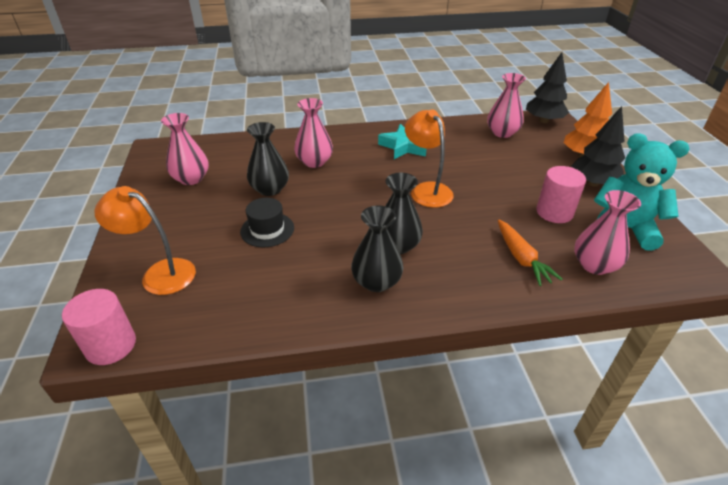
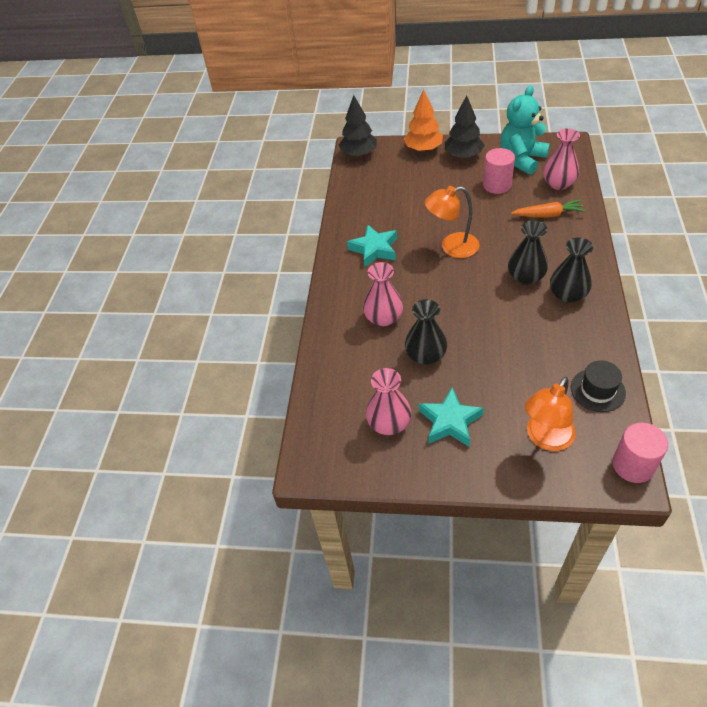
camera: 70 degrees left, 10 degrees up
black hat [240,198,294,248] -> black hat moved to [571,361,626,412]
pink vase [487,73,526,138] -> none
none -> turquoise star [419,387,484,447]

